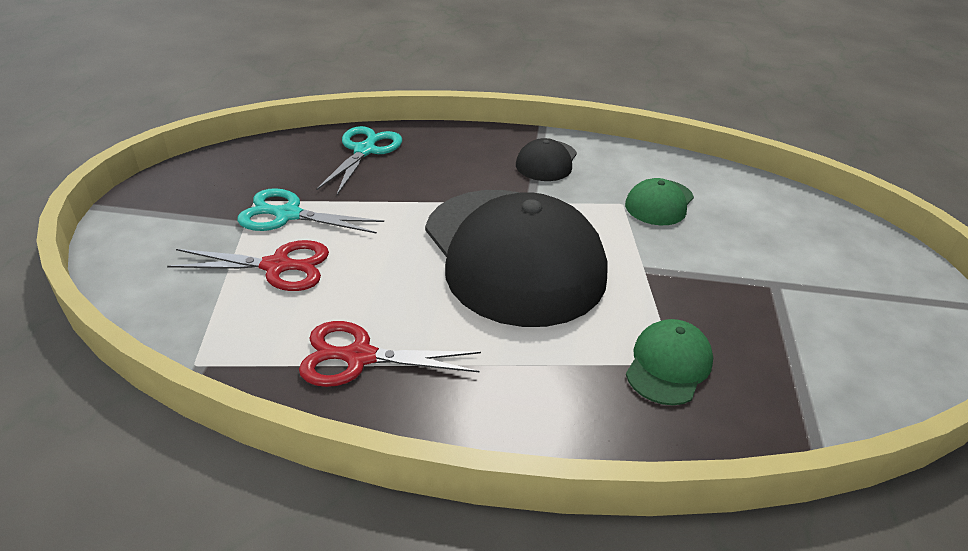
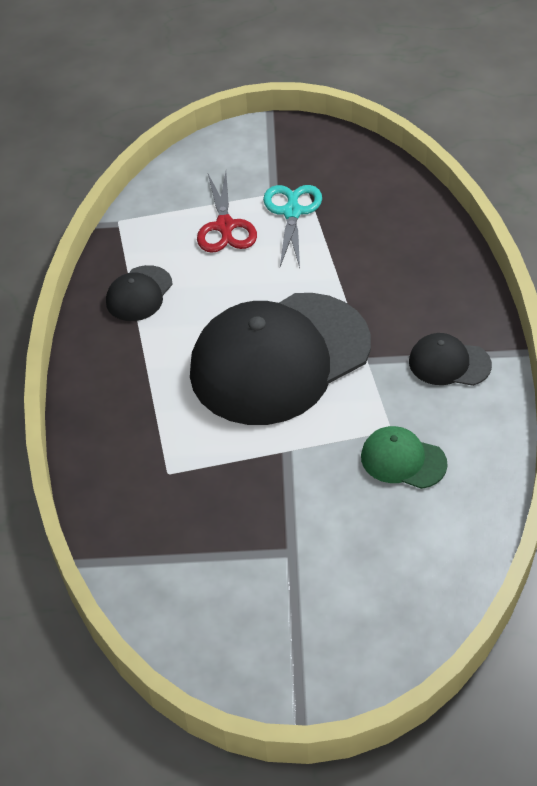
camera: 85 degrees right, 10 degrees up
red scissors [299,321,481,387] -> black cap [106,265,173,321]
turquoise scissors [316,126,402,195] -> none
green cap [626,319,713,405] -> none

